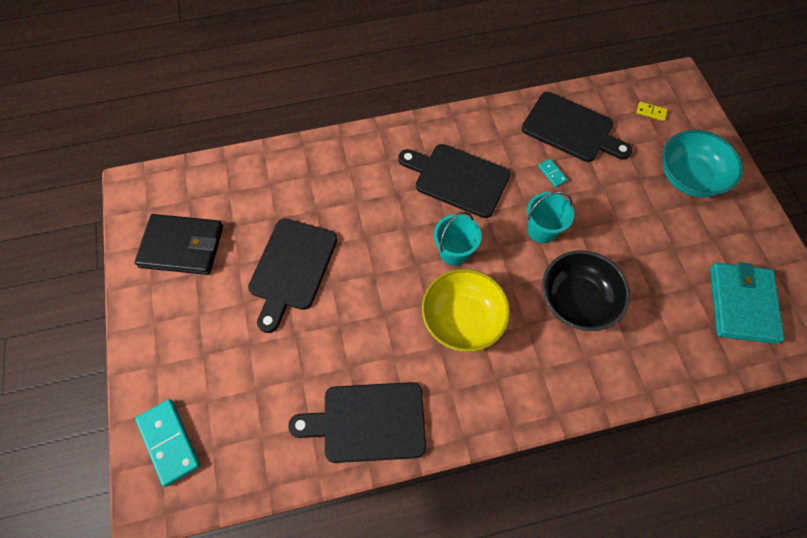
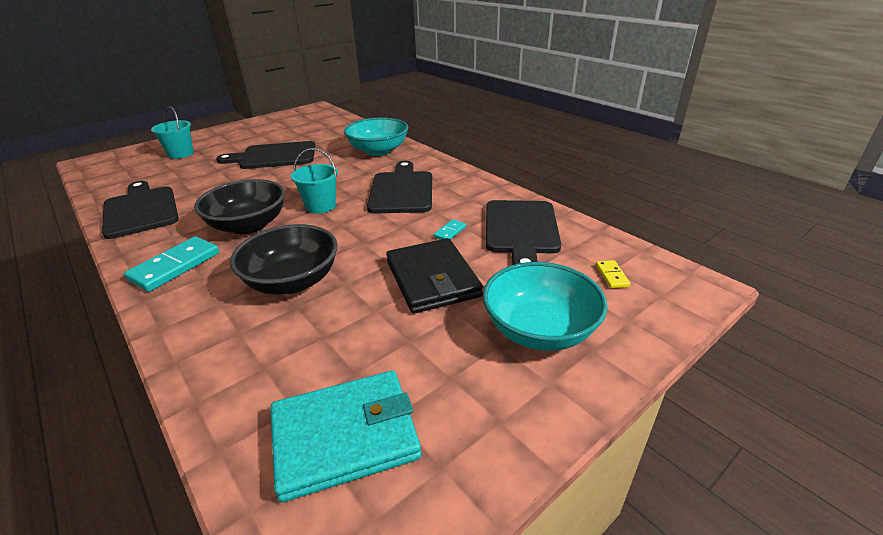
camera: 65 degrees right, 30 degrees down
black wallet [134,214,223,275] -> black wallet moved to [386,238,483,314]
turquoise domino [135,399,201,487] -> turquoise domino moved to [124,236,219,292]
yellow bowl [422,269,510,352] -> black bowl [194,179,285,234]
turquoise bucket [527,191,574,243] -> turquoise bucket moved to [151,106,194,159]
none -> turquoise bowl [344,118,408,156]

